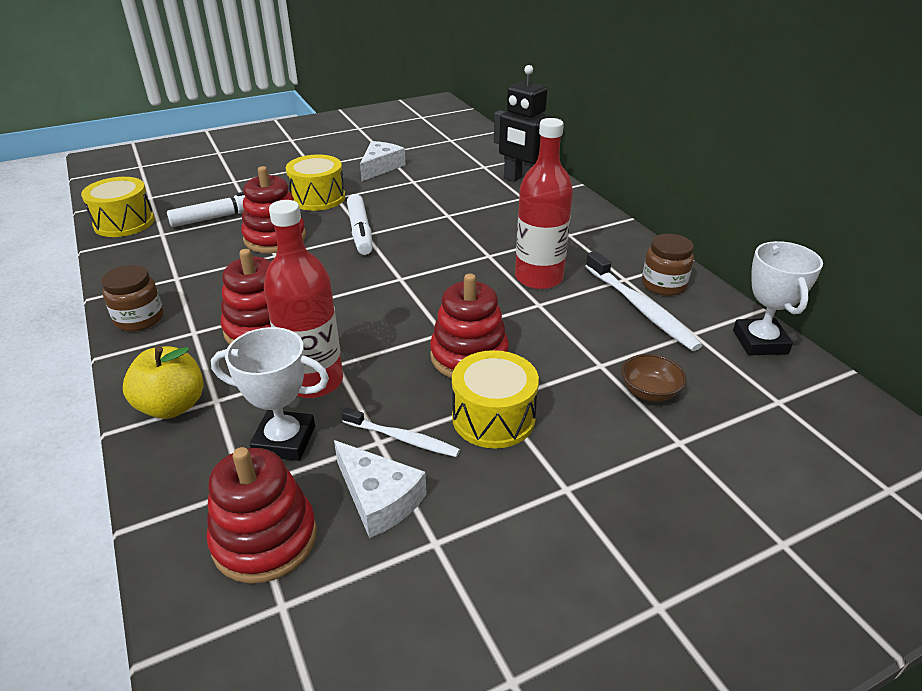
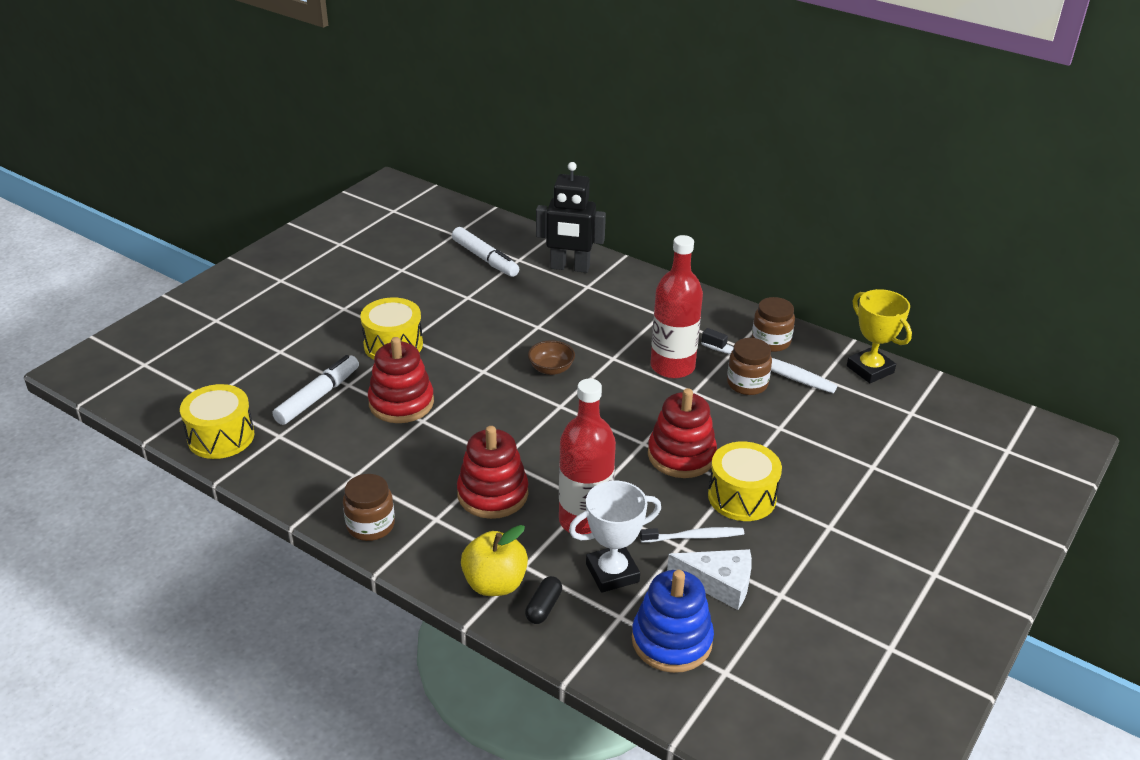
camera: 30 degrees left, 0 degrees up
red stacking toy [207,447,317,584] -> blue stacking toy [632,570,714,673]
white marker [347,194,373,255] -> white marker moved to [452,227,519,277]
white cheese [360,141,406,182] -> none
brown bowl [622,354,686,402] -> brown bowl moved to [528,340,575,375]
white trophy [733,241,823,356] -> yellow trophy [847,289,912,383]
none -> black capsule [525,576,562,624]
none -> brown jar [727,338,772,395]

